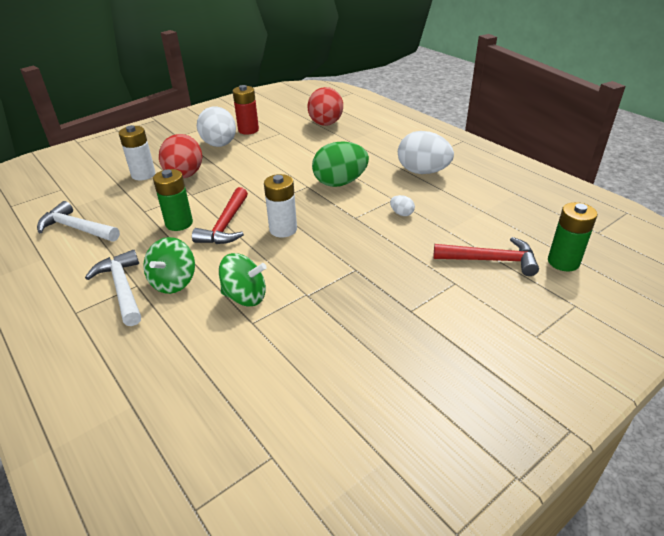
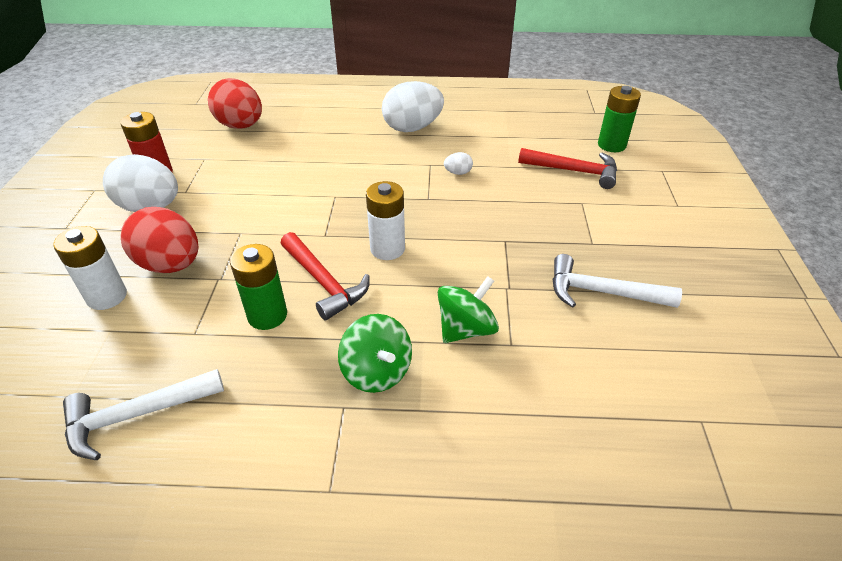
camera: 50 degrees left, 5 degrees up
white hammer [85,250,141,326] -> white hammer moved to [552,254,682,308]
green egg [312,142,369,187] -> none
red hammer [434,237,539,276] -> red hammer turned 60 degrees clockwise [518,148,617,189]

